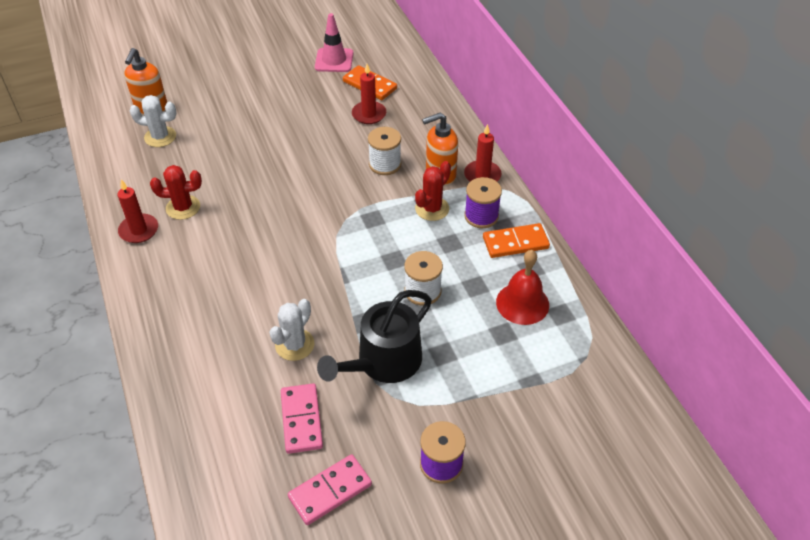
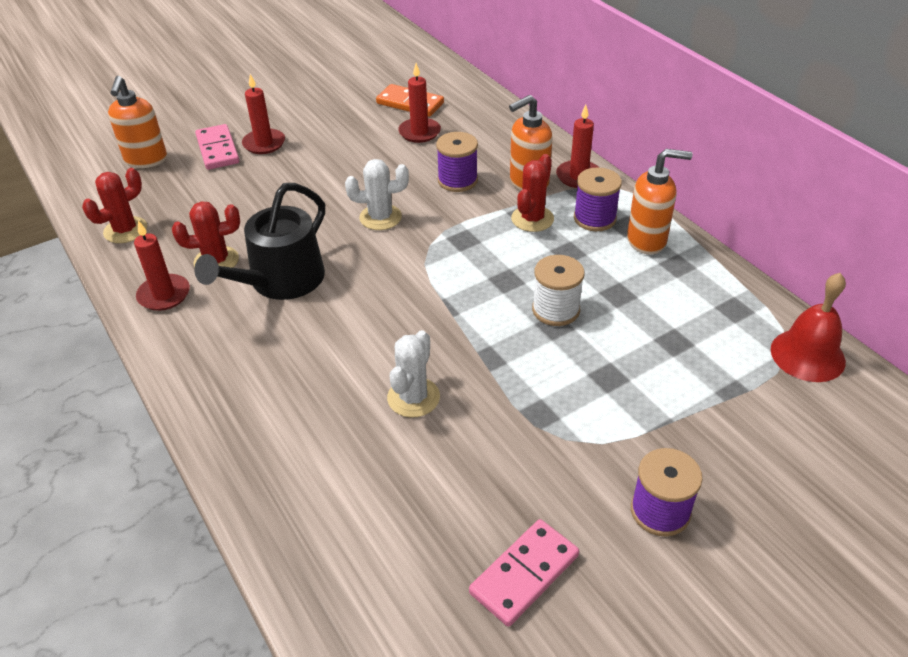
camera: 10 degrees left, 5 degrees down
white cactus [130,95,176,147] -> white cactus moved to [345,159,409,230]
pink domino [281,383,323,454] -> pink domino moved to [195,124,240,170]
pink traffic cone [315,13,353,72] -> none
black watering can [317,290,432,383] -> black watering can moved to [194,183,325,300]
white spool [368,127,401,175] -> purple spool [436,132,478,192]
orange domino [483,223,550,258] -> orange soap dispenser [627,149,693,255]
red bell [496,250,549,325] -> red bell moved to [771,273,846,382]
none -> red cactus [82,168,147,243]
none -> red candle [242,74,285,154]

